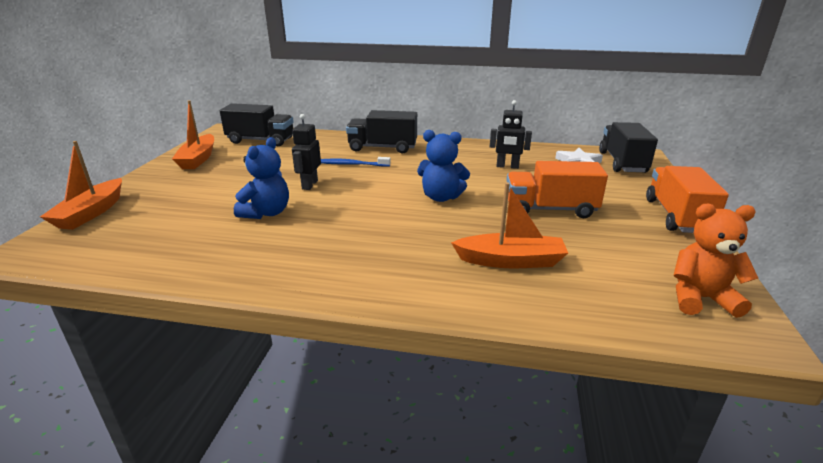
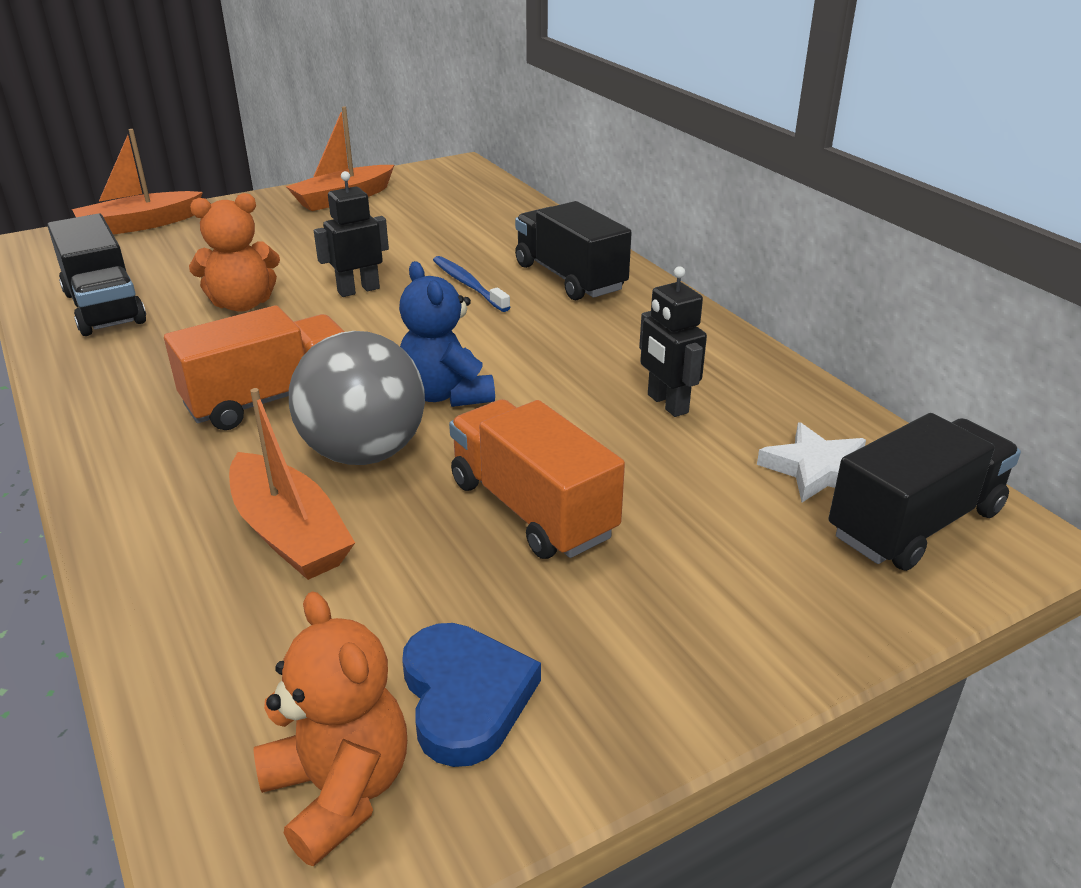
camera: 50 degrees right, 5 degrees up
black truck [220,103,294,146] -> black truck moved to [47,214,146,336]
blue teddy bear [234,137,289,219] -> orange teddy bear [189,193,280,312]
orange truck [646,166,729,233] -> orange truck moved to [164,305,345,430]
none -> grey ball [289,331,425,465]
none -> blue heart [402,623,541,767]

